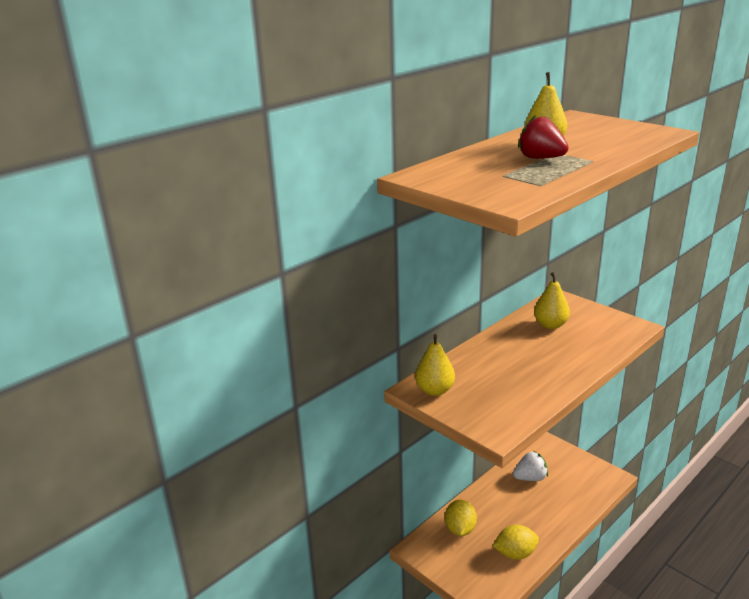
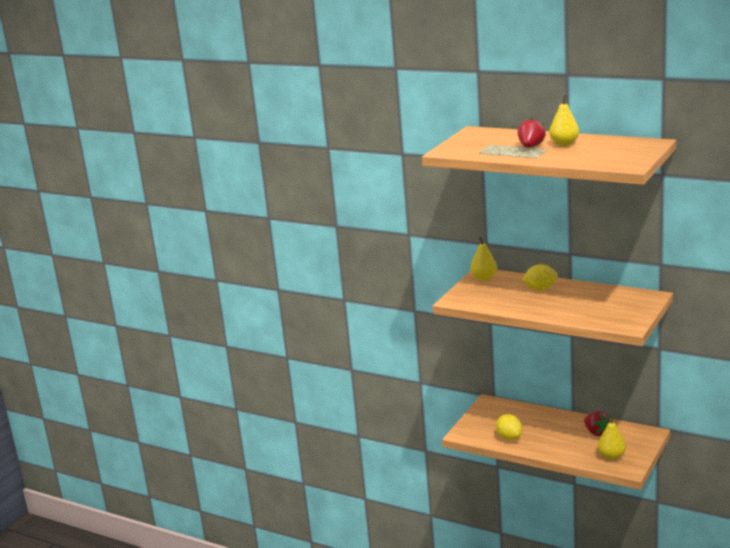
camera: 75 degrees right, 5 degrees down
yellow lemon [445,500,477,536] -> yellow lemon moved to [522,264,558,290]
white strawberry [513,451,548,481] -> red strawberry [584,411,611,436]
yellow pear [534,272,570,329] -> yellow pear moved to [598,415,626,460]

